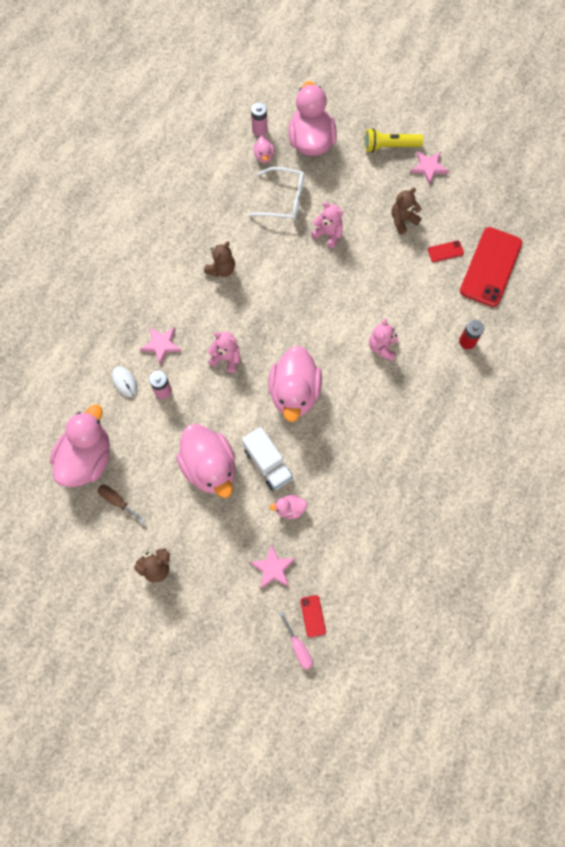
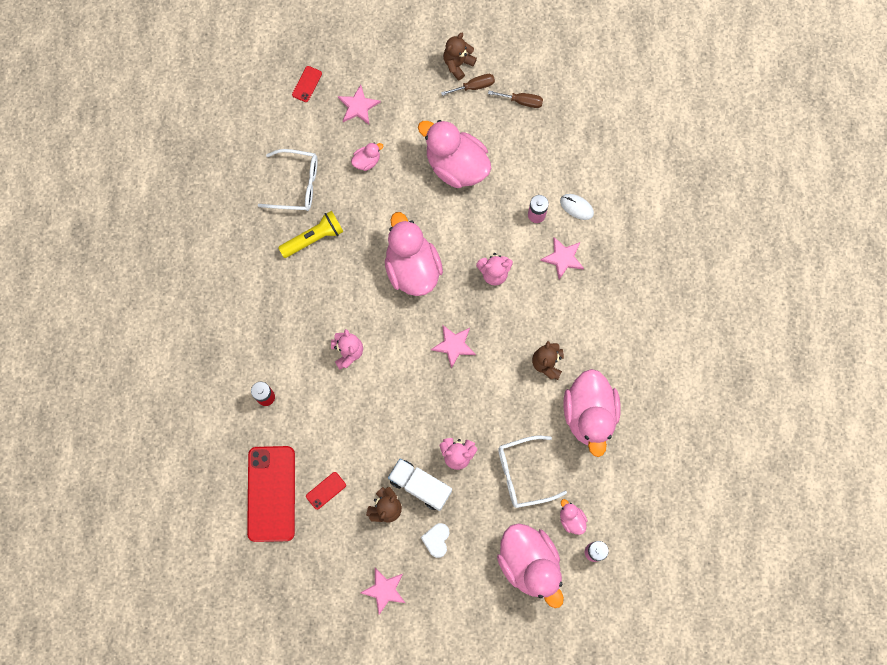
camera: 155 degrees right, 5 degrees up
pink duck [50,404,110,487] -> pink duck moved to [564,369,621,457]
white truck [242,427,293,491] -> white truck moved to [388,459,452,511]
pink screwdriver [279,612,313,670] -> none
red phone [300,595,326,638] -> red phone turned 60 degrees clockwise [292,66,322,102]
yellow flashlight [365,128,423,153] -> yellow flashlight moved to [278,211,344,258]
none -> white glasses [258,149,318,211]
none -> white heart [421,523,450,558]
none -> pink star [431,325,476,369]
none -> brown screwdriver [441,74,495,96]

